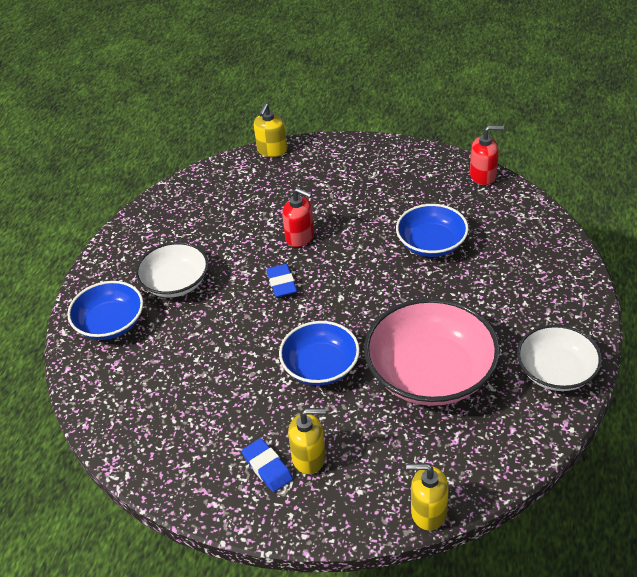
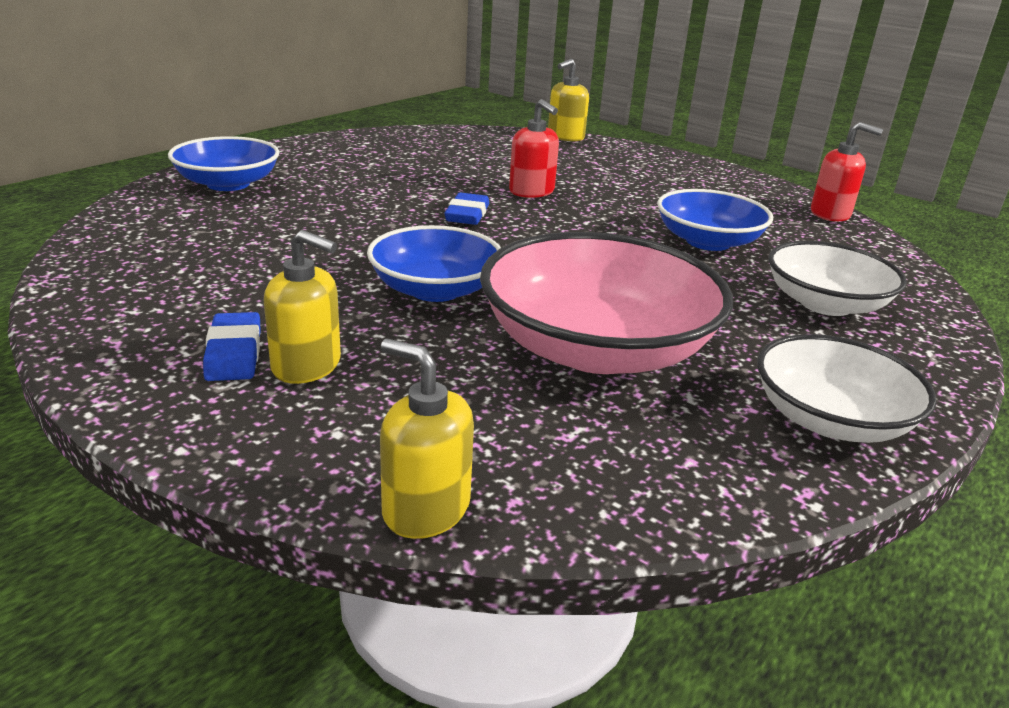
camera: 20 degrees right, 15 degrees down
white bowl [136,242,209,298] -> white bowl moved to [768,241,907,316]

